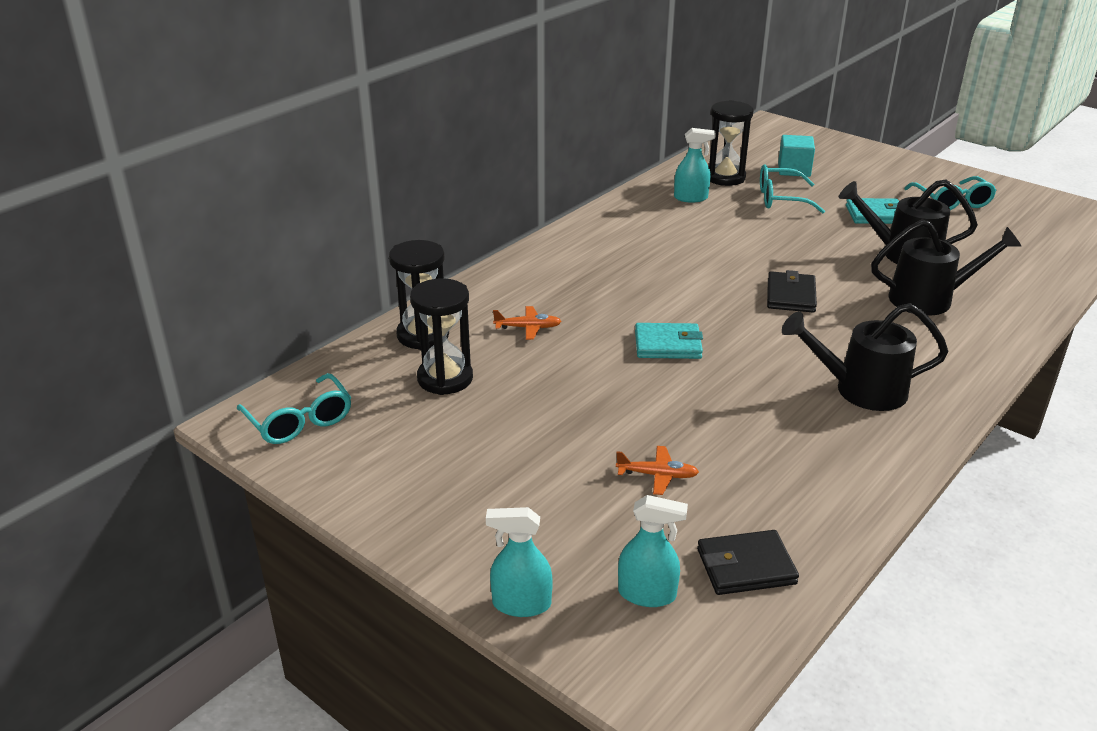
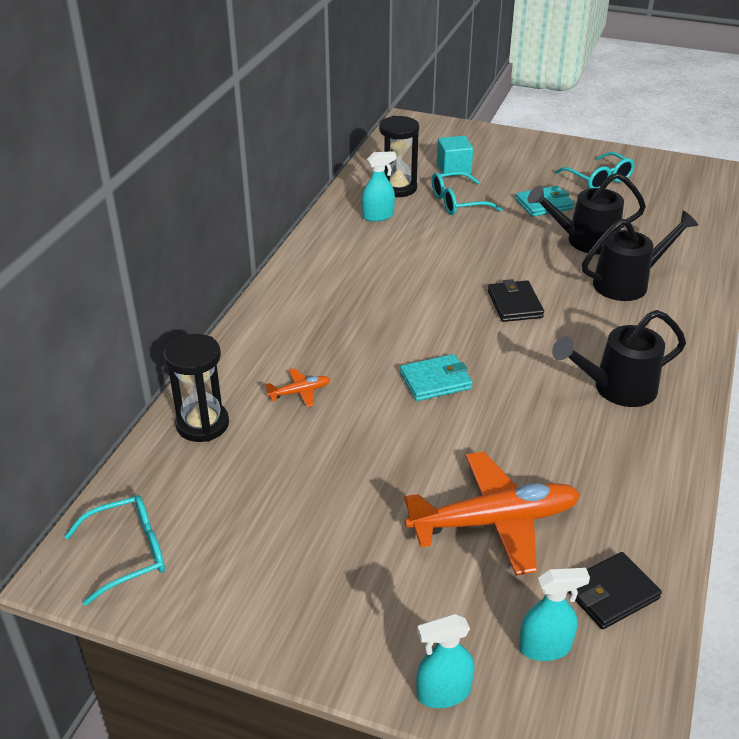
camera: 20 degrees left, 5 degrees up
turquoise glasses [237,373,351,444] -> turquoise glasses turned 60 degrees counterclockwise [64,495,165,606]
black hourglass [410,278,473,395] -> none
orange plane [616,446,699,495] -> orange plane [404,452,580,576], size x2.34

